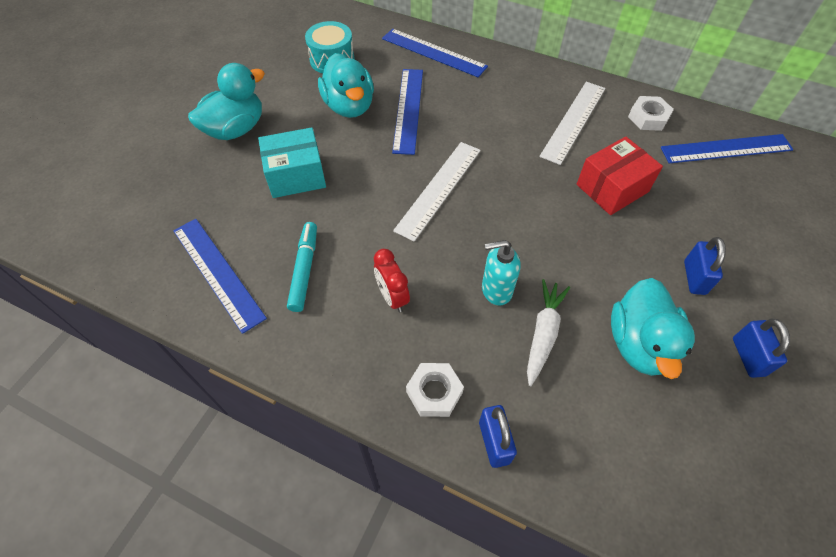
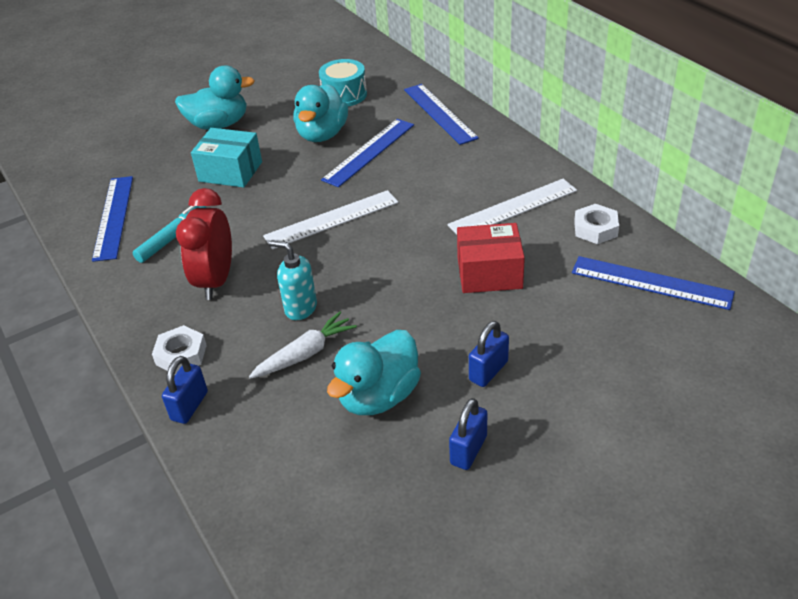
camera: 35 degrees right, 15 degrees down
red clock [374,249,410,312] -> red clock [176,188,232,300], size x1.66

